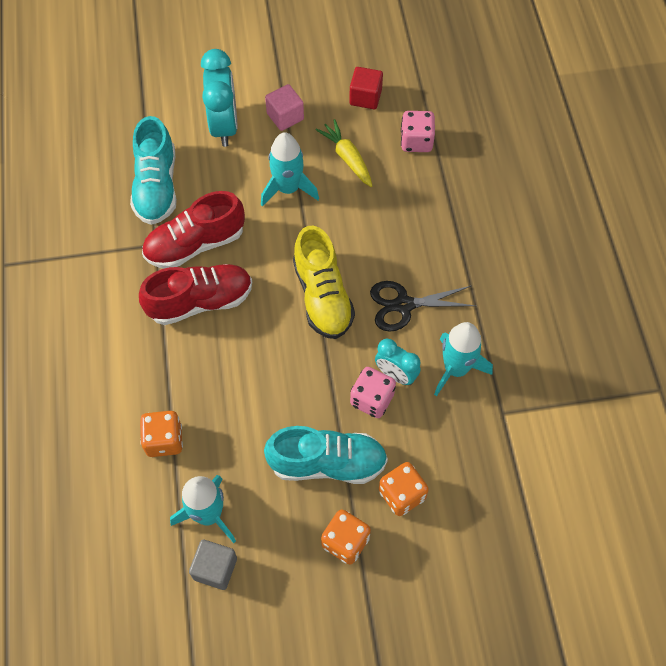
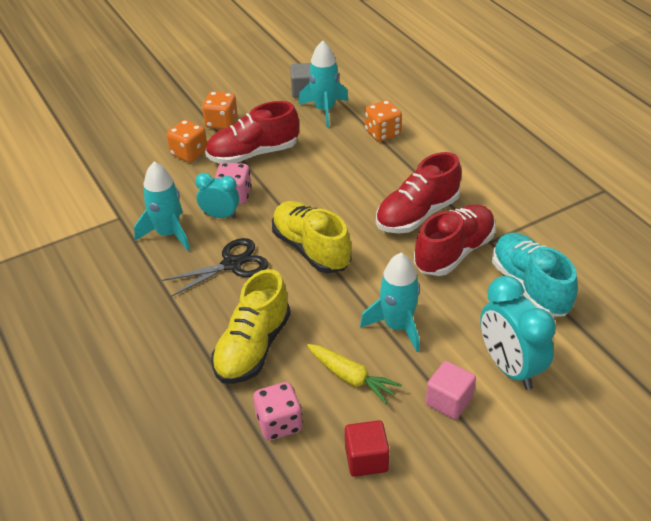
camera: 160 degrees right, 20 degrees down
turquoise shoe [264,426,388,484] -> red shoe [205,101,299,164]
none -> yellow shoe [211,269,291,384]

